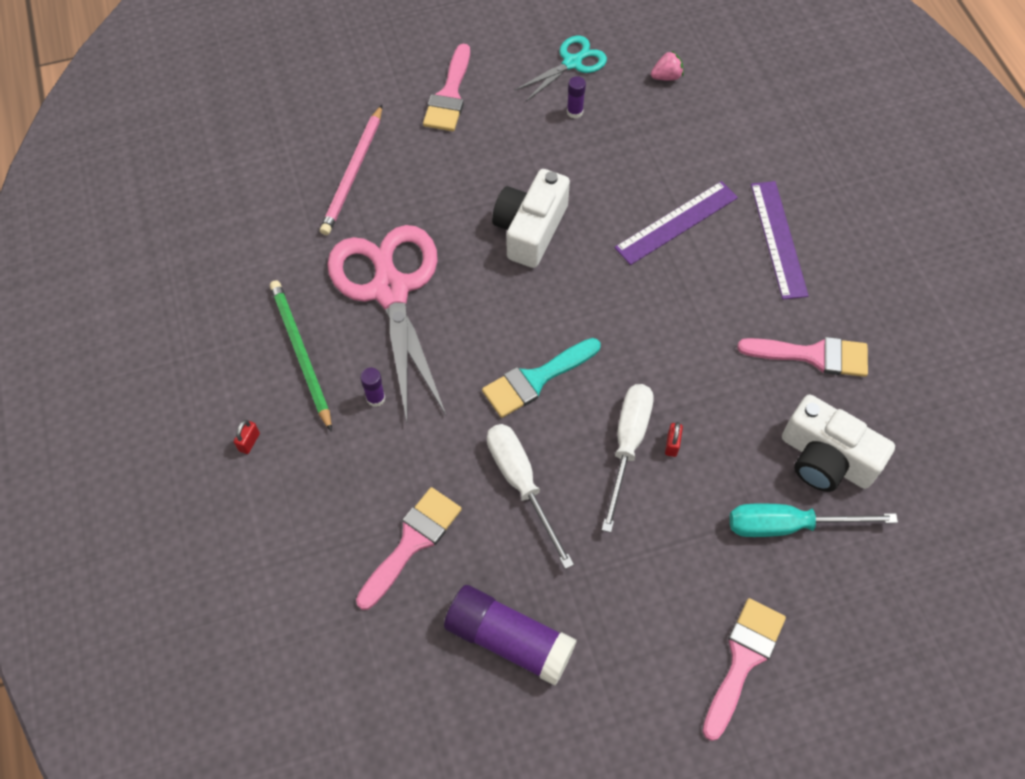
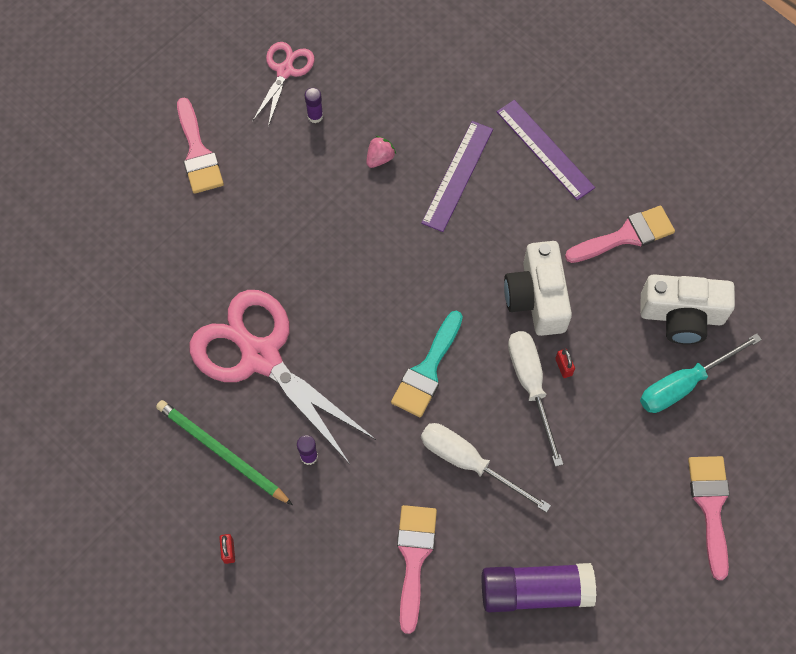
camera: 30 degrees left, 5 degrees up
pink pencil [320,105,382,235] -> none
white camera [492,169,570,268] -> white camera moved to [504,241,572,336]
turquoise scissors [514,36,607,101] -> pink scissors [252,42,315,127]
pink strawberry [651,50,684,81] -> pink strawberry moved to [366,136,396,168]

